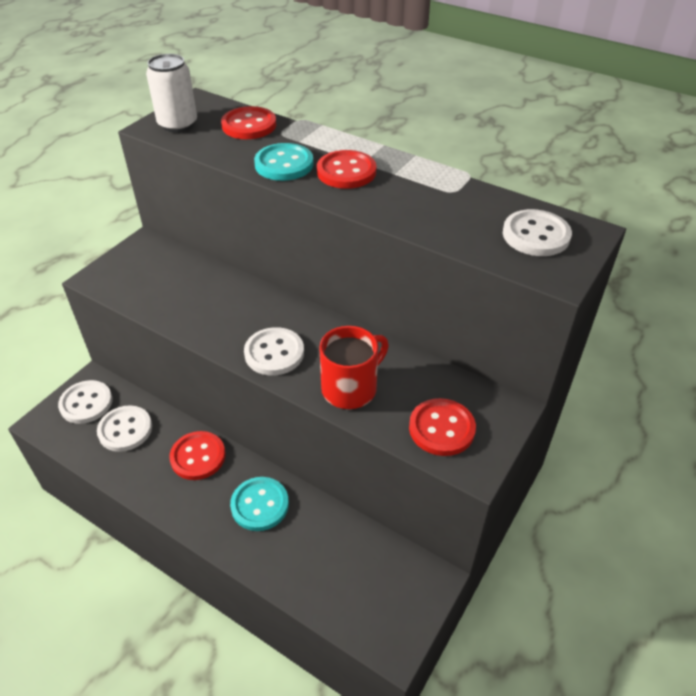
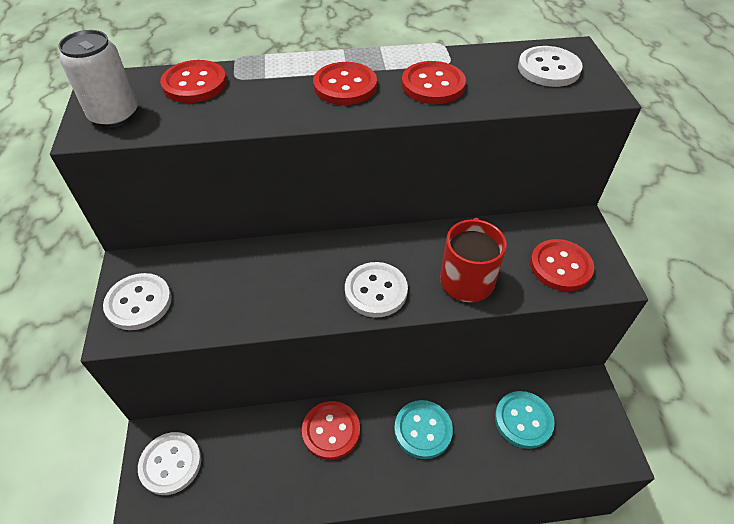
camera: 40 degrees left, 5 degrees up
white button [97,405,152,452] -> white button moved to [103,273,172,330]
turquoise button [254,143,314,181] -> turquoise button moved to [495,391,555,449]
none -> red button [402,61,466,104]

